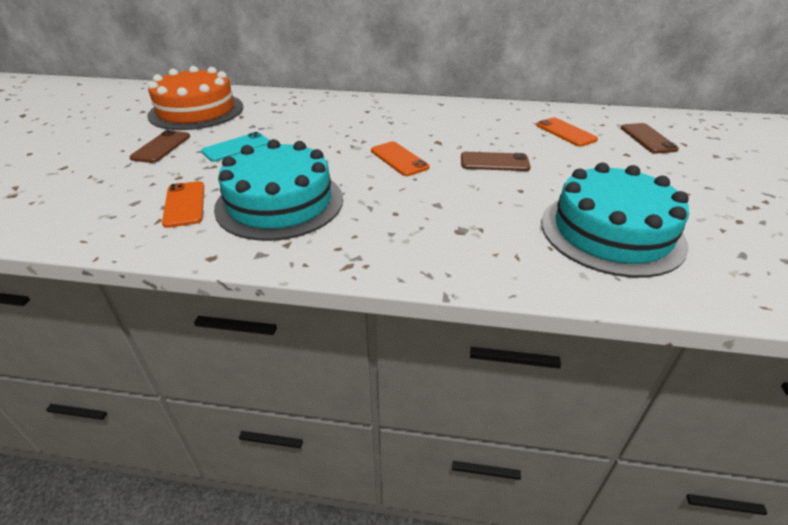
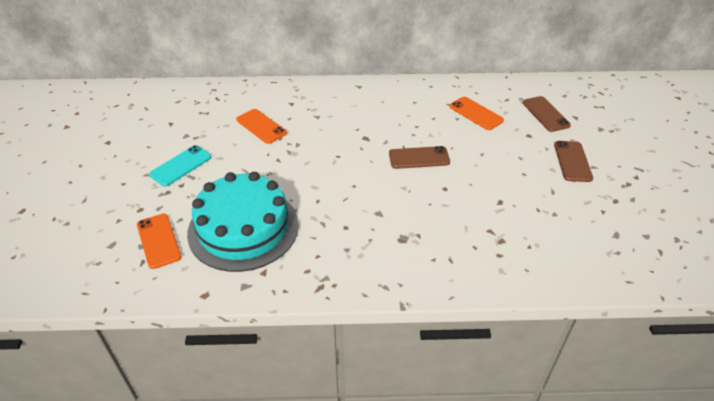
camera: 10 degrees left, 5 degrees up
brown phone [129,130,190,163] -> brown phone moved to [554,141,593,182]
orange cake [147,66,243,130] -> none
orange phone [371,142,429,176] -> orange phone moved to [236,109,287,144]
turquoise cake [541,163,689,278] -> none

